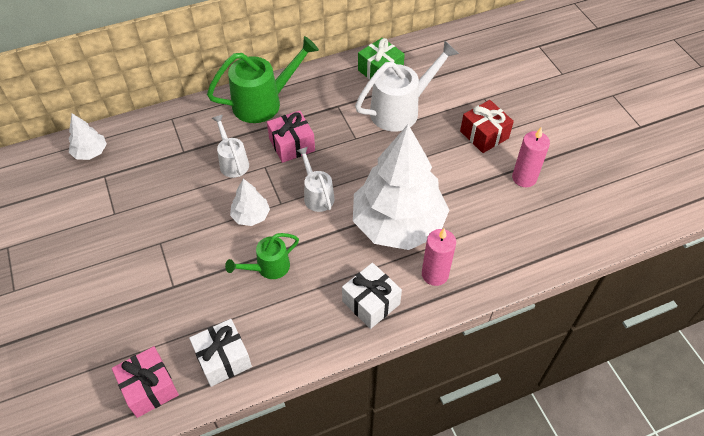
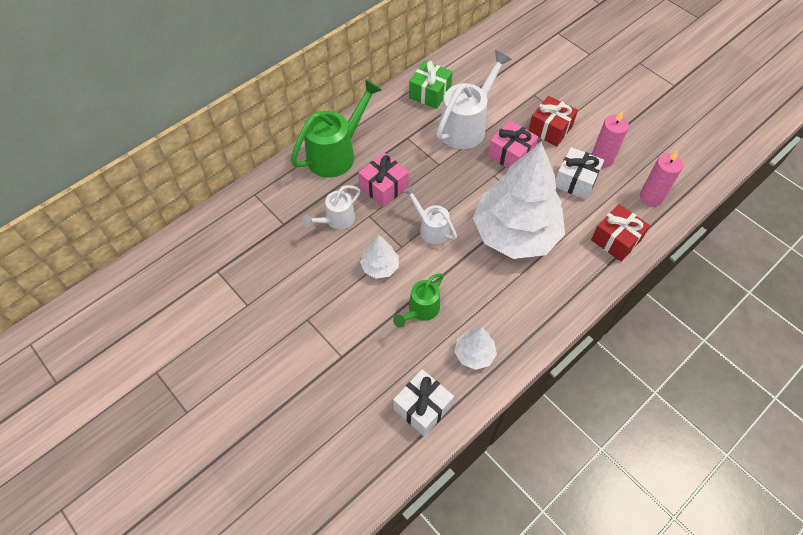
camera: 20 degrees left, 5 degrees up
white tree [69,113,107,160] -> white tree moved to [455,327,497,370]
pink gift [112,346,179,418] -> pink gift moved to [488,120,538,169]
white watering can [212,115,249,178] -> white watering can turned 90 degrees counterclockwise [302,185,360,229]
white gift [342,263,402,329] -> white gift moved to [555,147,604,200]
pink candle [422,228,456,286] -> pink candle moved to [640,150,683,206]
none -> red gift [591,204,650,262]

